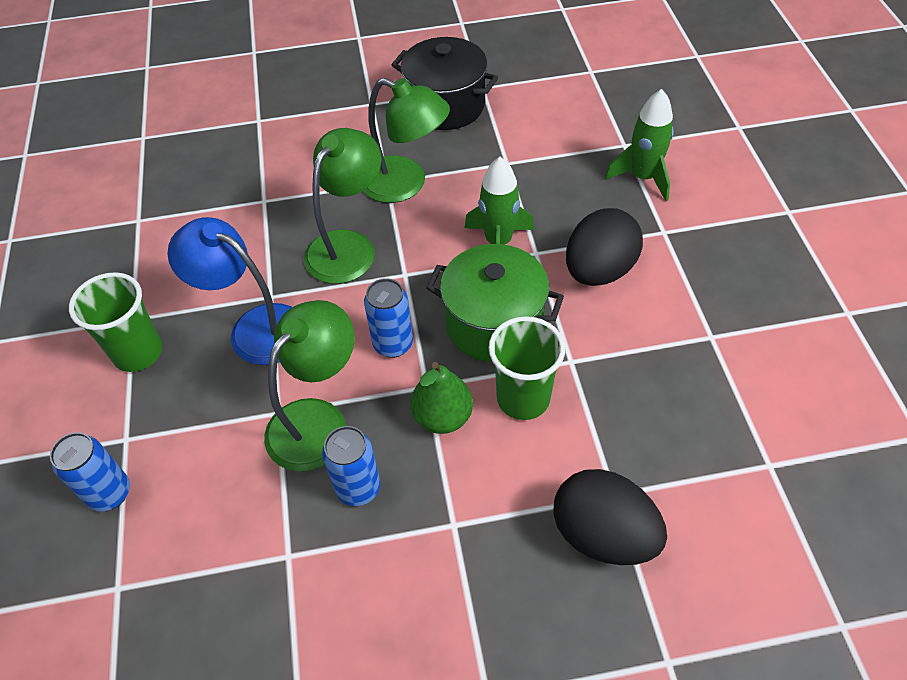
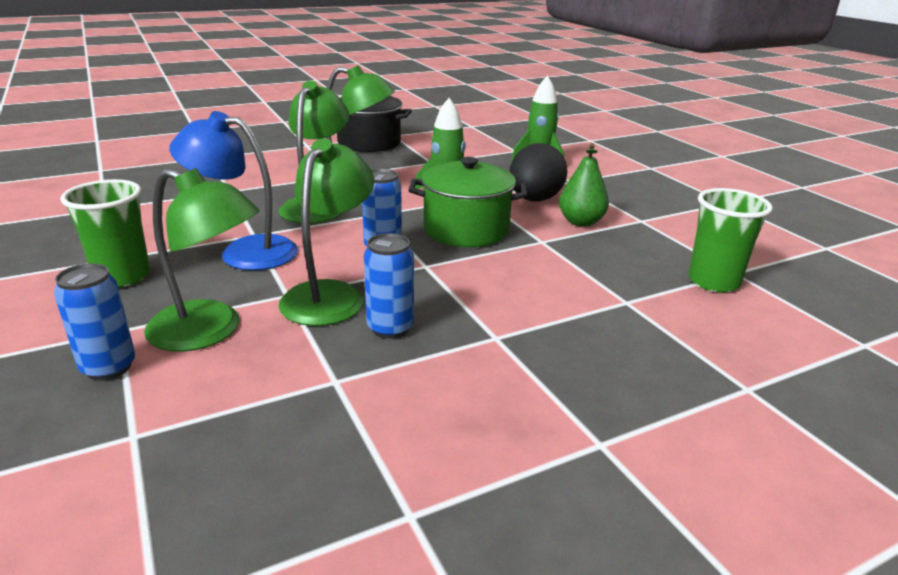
camera: 20 degrees left, 25 degrees down
green pear [410,362,473,434] -> green pear moved to [559,143,609,227]
green cup [488,316,565,420] -> green cup moved to [688,188,773,293]
black egg [553,469,667,565] -> none
none -> green lamp [144,168,259,352]

